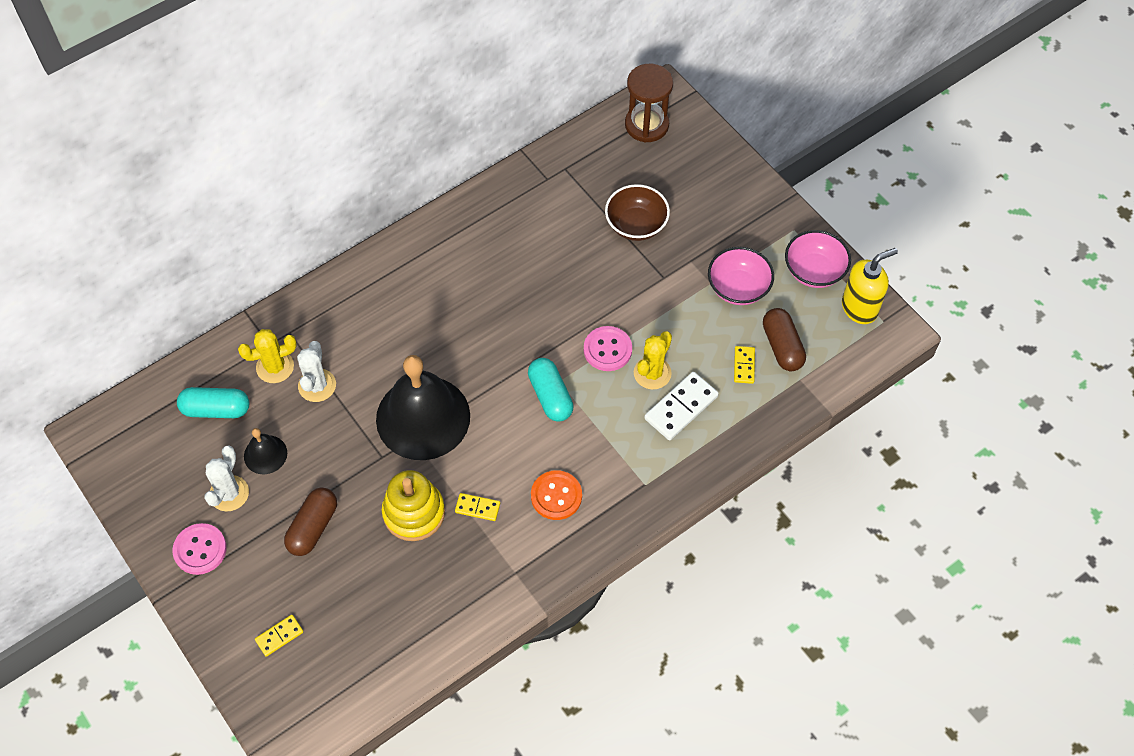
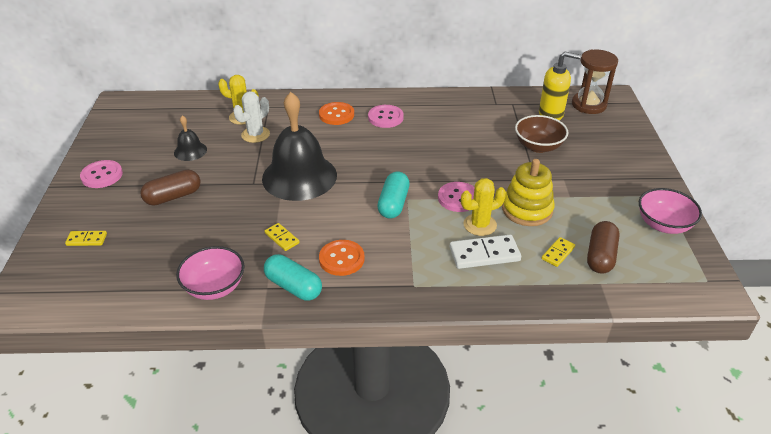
camera: 35 degrees right, 20 degrees down
turquoise capsule [177,387,249,418] -> turquoise capsule moved to [264,254,322,301]
white cactus [204,445,249,512] -> none
yellow stacking toy [382,470,445,541] -> yellow stacking toy moved to [502,159,554,226]
pink bowl [708,247,774,305] -> pink bowl moved to [176,246,245,300]
yellow soap dispenser [842,248,898,324] -> yellow soap dispenser moved to [539,52,581,120]
none -> orange button [319,102,354,125]
none -> pink button [368,105,404,128]

